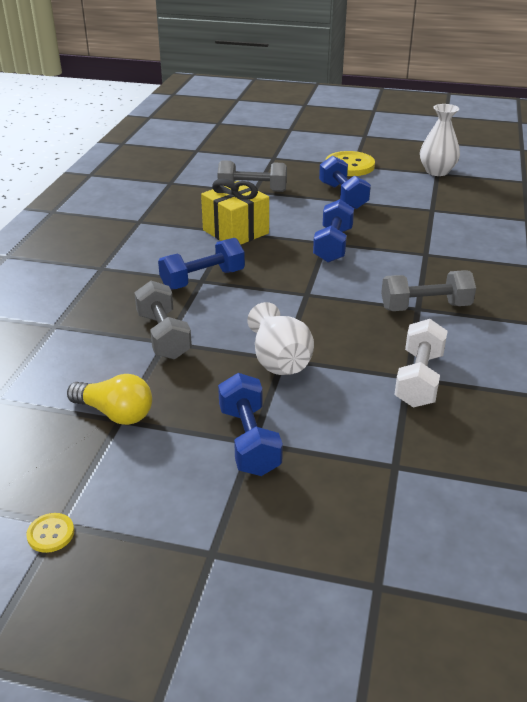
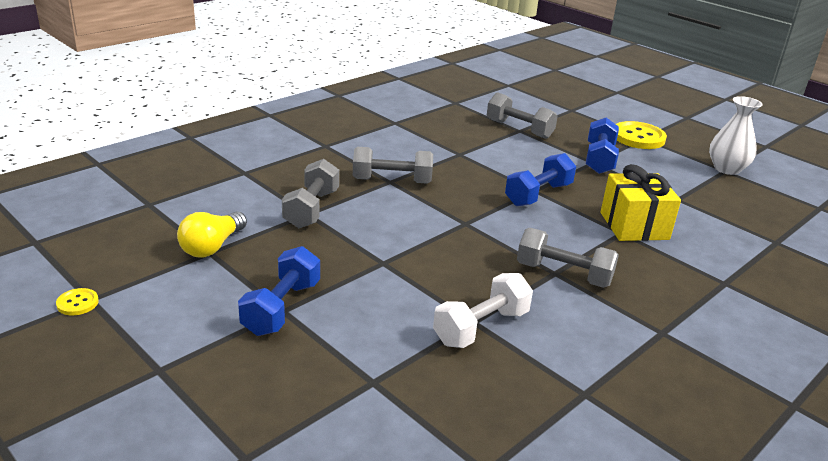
camera: 30 degrees right, 5 degrees down
yellow light bulb [67,374,152,425] -> yellow light bulb turned 60 degrees clockwise [177,212,247,257]
blue dumbbell [158,238,245,290] -> grey dumbbell [353,147,433,184]
yellow gift [201,179,269,245] -> yellow gift moved to [601,164,681,241]
white vase [247,302,314,375] -> none

